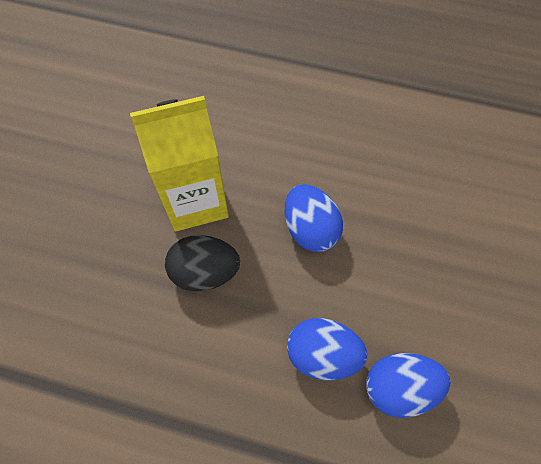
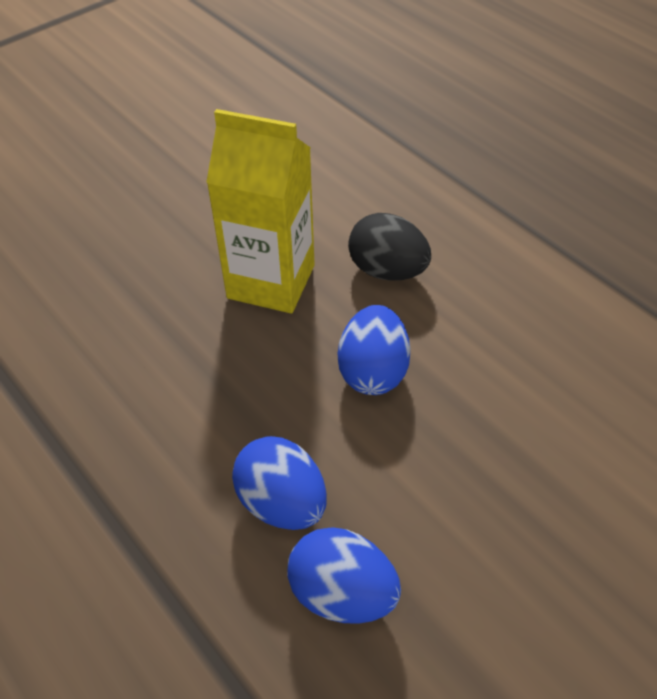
camera: 35 degrees right, 15 degrees down
black egg [165,235,240,291] -> black egg moved to [348,213,431,280]

